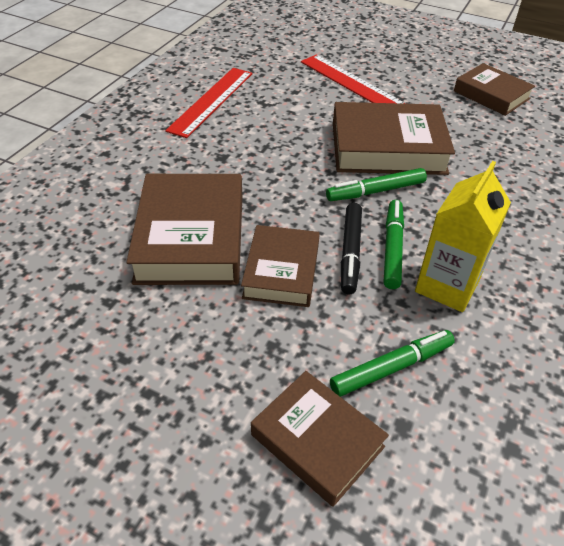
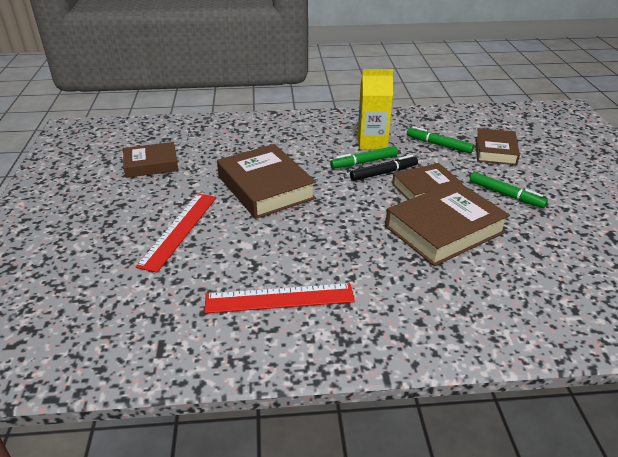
camera: 120 degrees left, 10 degrees down
green marker [326,168,427,201] -> green marker moved to [470,172,548,208]
brown book [454,63,535,116] -> brown book turned 60 degrees clockwise [123,142,179,178]

